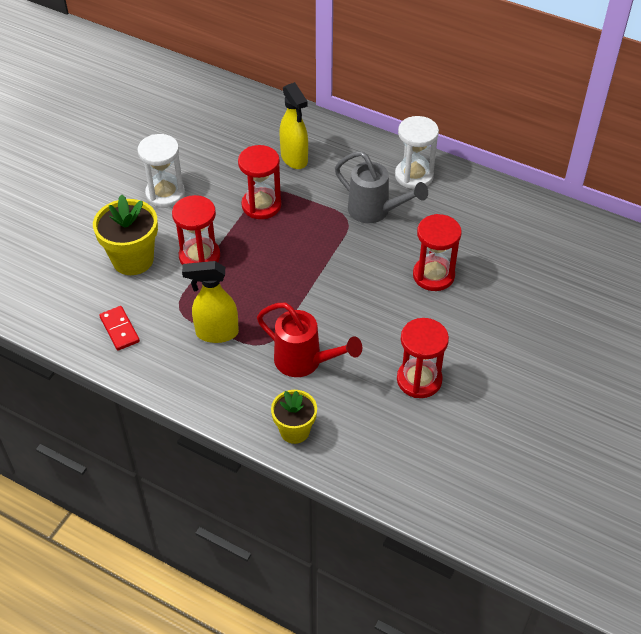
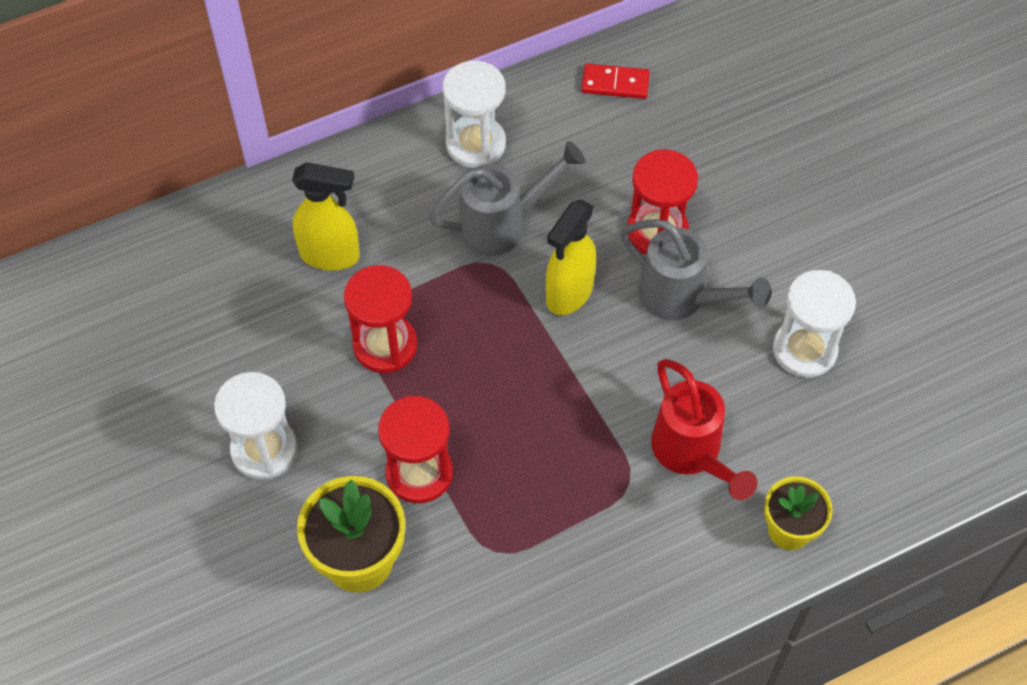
camera: 55 degrees left, 10 degrees up
red domino [99,306,140,351] -> red domino moved to [581,64,650,99]
yellow spray bottle [182,261,239,343] -> yellow spray bottle moved to [546,199,596,315]
red watering can [257,303,362,377] -> red watering can turned 90 degrees clockwise [651,359,758,500]
red hourglass [397,318,449,398] -> white hourglass [773,270,856,378]
none -> grey watering can [620,219,771,320]

